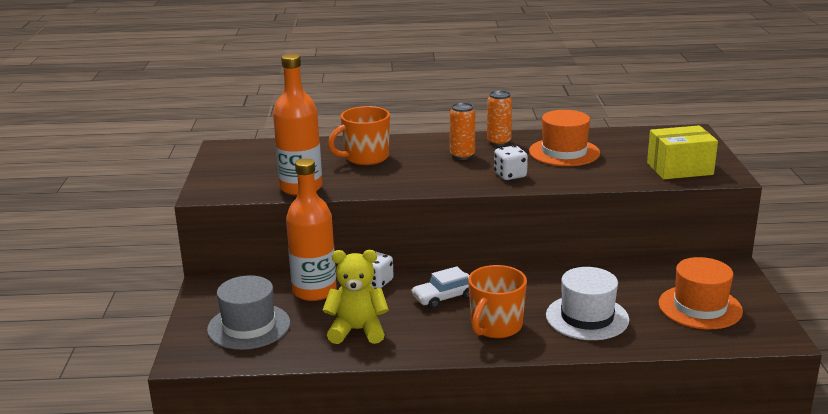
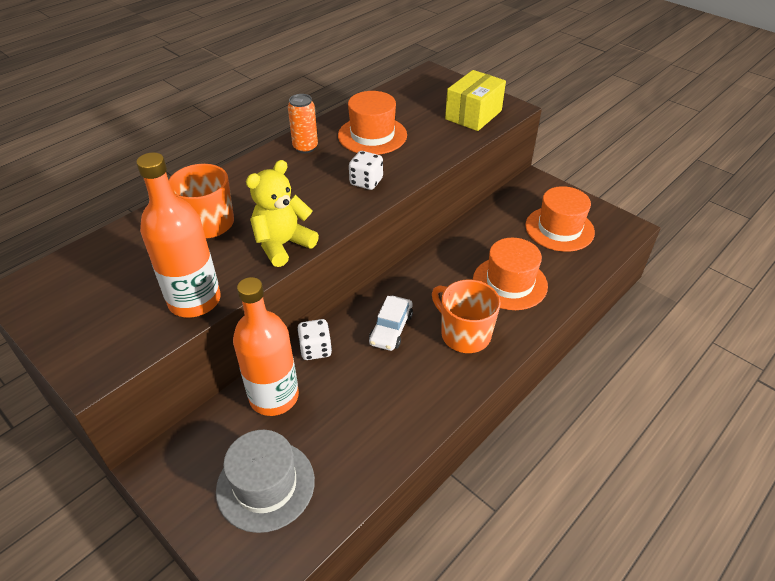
camera: 45 degrees left, 20 degrees up
yellow teddy bear [323,250,389,344] -> yellow teddy bear moved to [246,160,319,267]
orange can [450,103,475,160] -> none
orange mug [468,265,527,338] -> orange mug turned 150 degrees clockwise [432,280,501,353]
white hat [546,267,629,340] -> orange hat [473,238,548,310]

